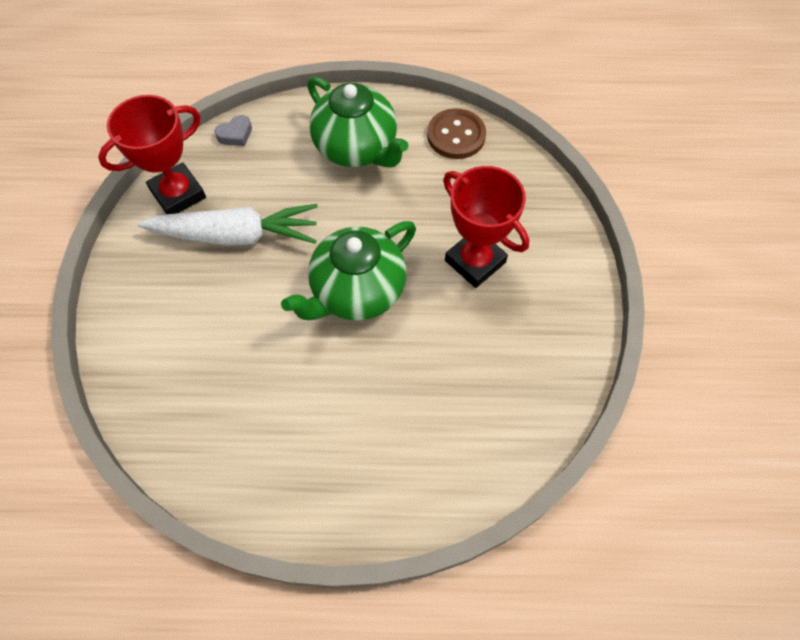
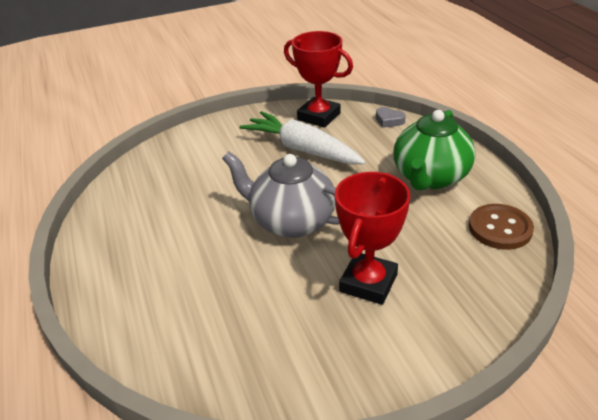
camera: 70 degrees right, 25 degrees down
white carrot [137,204,318,246] -> white carrot turned 150 degrees clockwise [239,111,365,165]
green teapot [281,221,416,321] -> grey teapot [222,151,340,238]

